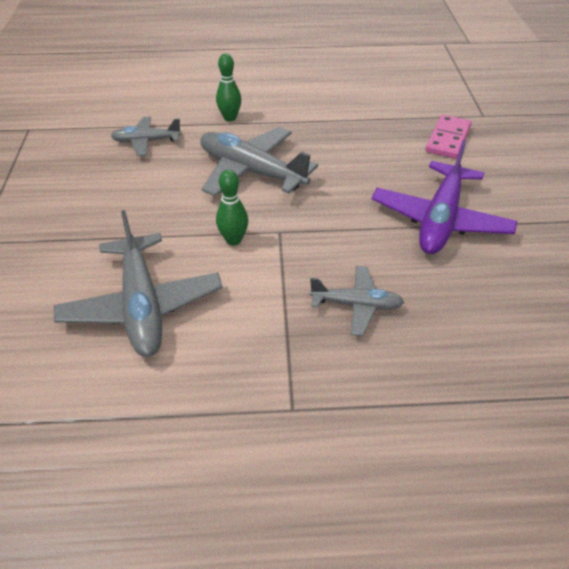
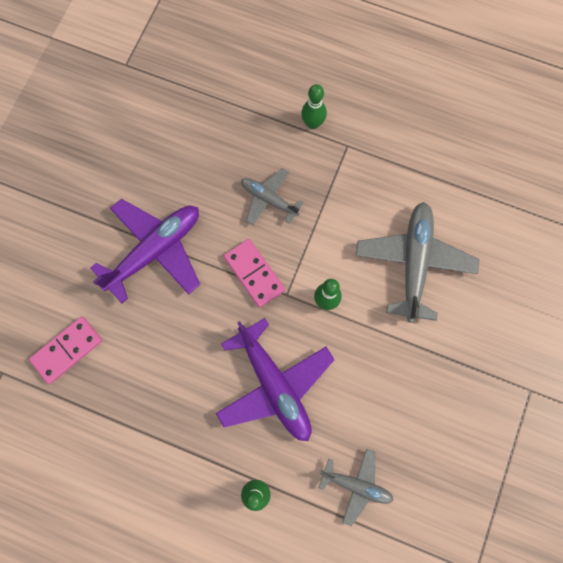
camera: 155 degrees left, 30 degrees up
grey plane [200,127,318,196] -> purple plane [216,318,334,441]
none -> pink domino [224,239,285,308]
none -> green bowling pin [301,84,327,129]

